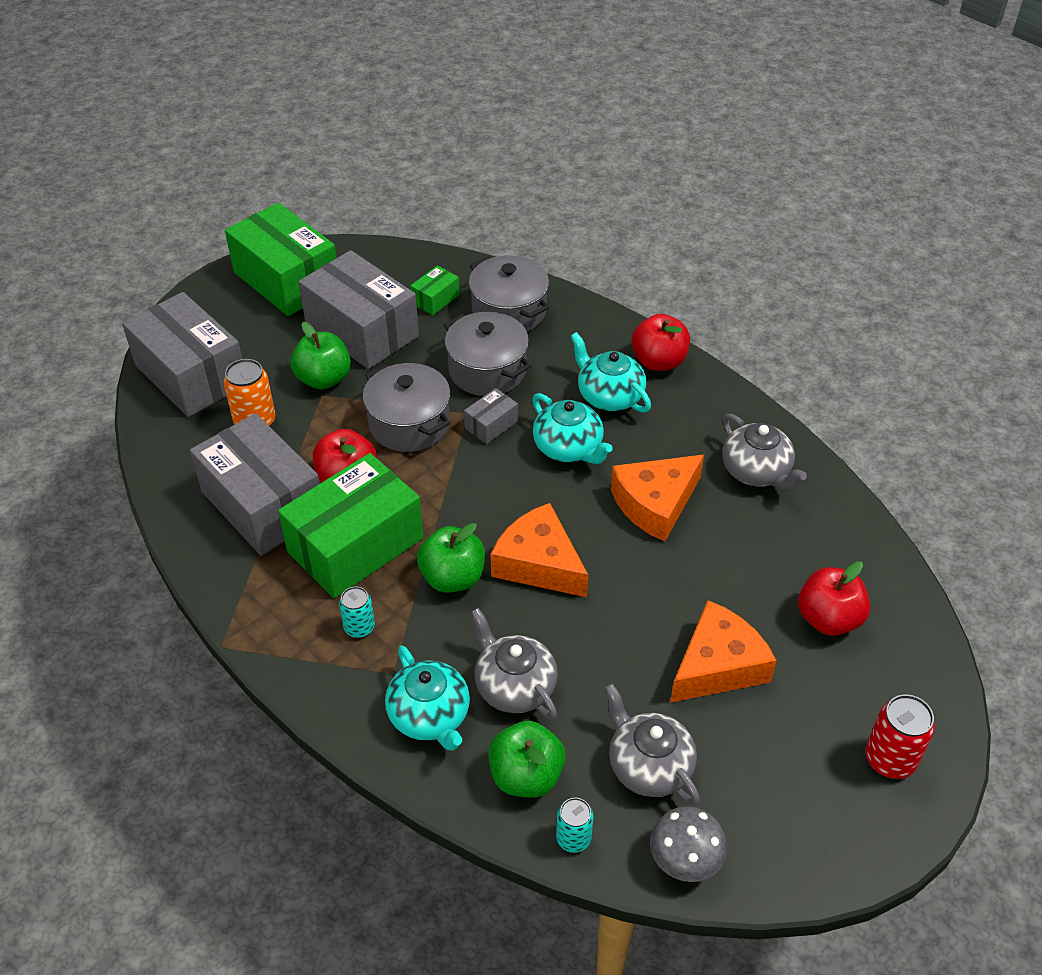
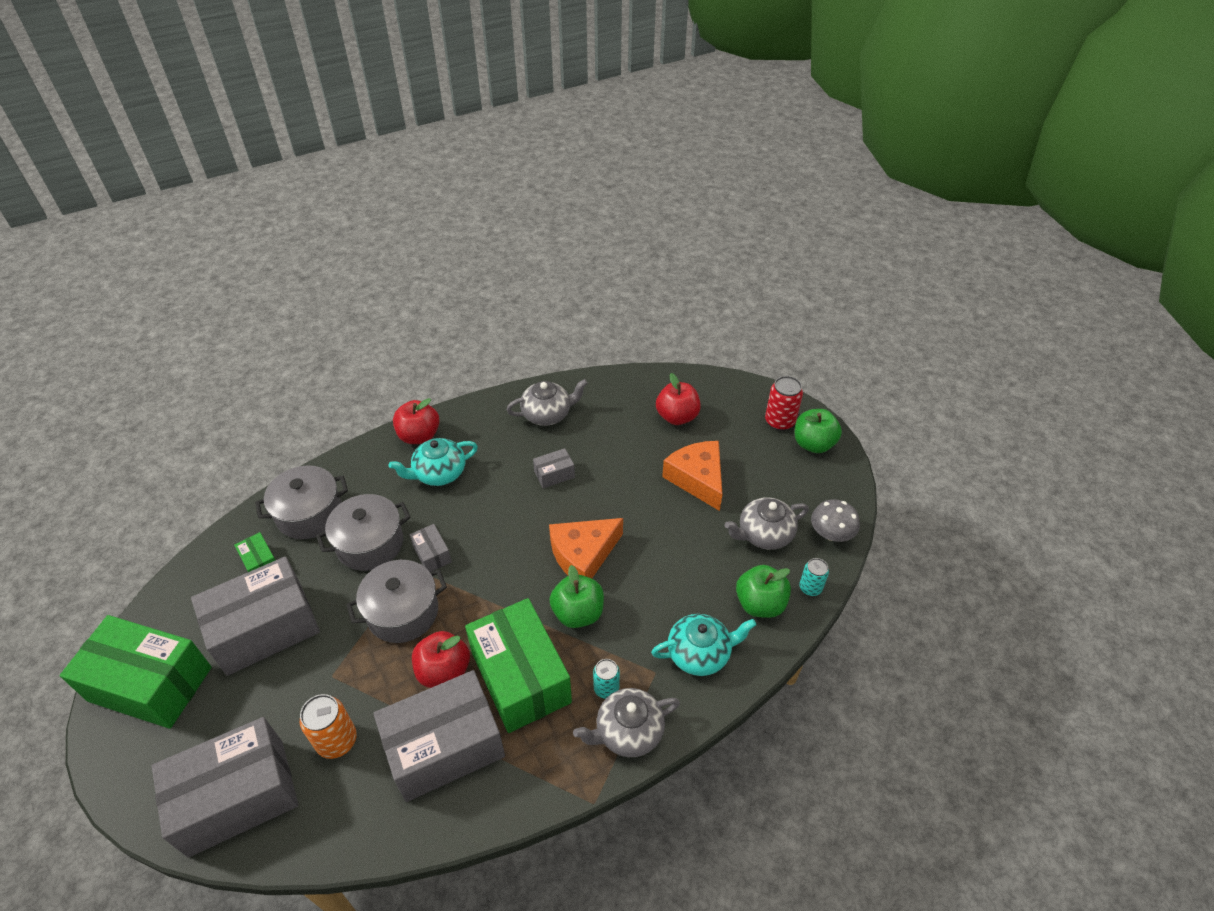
camera: 75 degrees left, 0 degrees up
green box [225,203,337,316] -> green box turned 45 degrees clockwise [60,615,212,729]
green apple [291,322,351,389] -> green apple moved to [795,409,842,453]
grey teapot [471,608,558,720] -> grey teapot moved to [573,688,680,757]
turquoise teapot [532,393,613,464] -> none
orange cheese [611,455,704,542] -> grey box [533,448,575,488]

